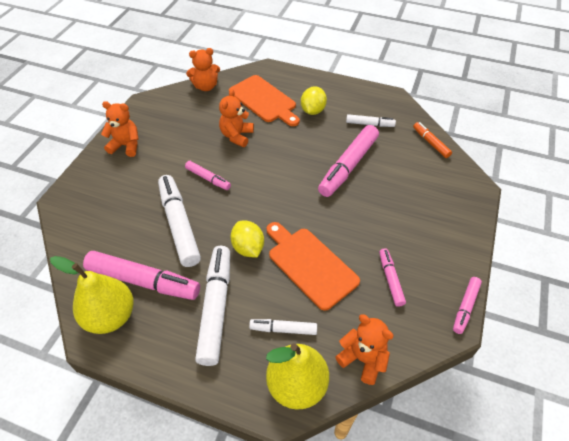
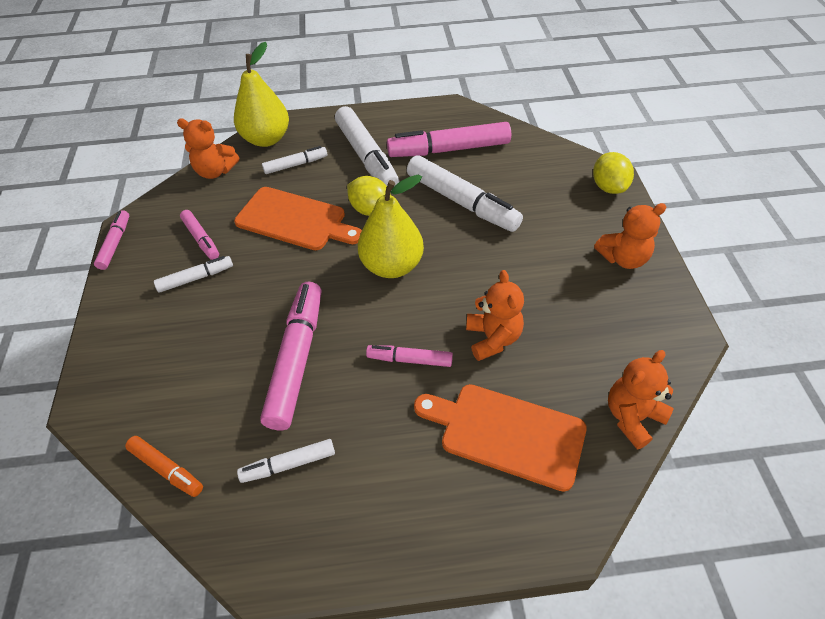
camera: 155 degrees right, 0 degrees up
yellow pear [50,256,134,334] -> yellow pear moved to [358,175,424,278]
pink marker [185,161,231,190] -> pink marker moved to [366,345,453,367]
yellow lemon [301,86,327,115] -> yellow lemon moved to [593,152,634,194]
none -> white marker [154,256,233,293]

